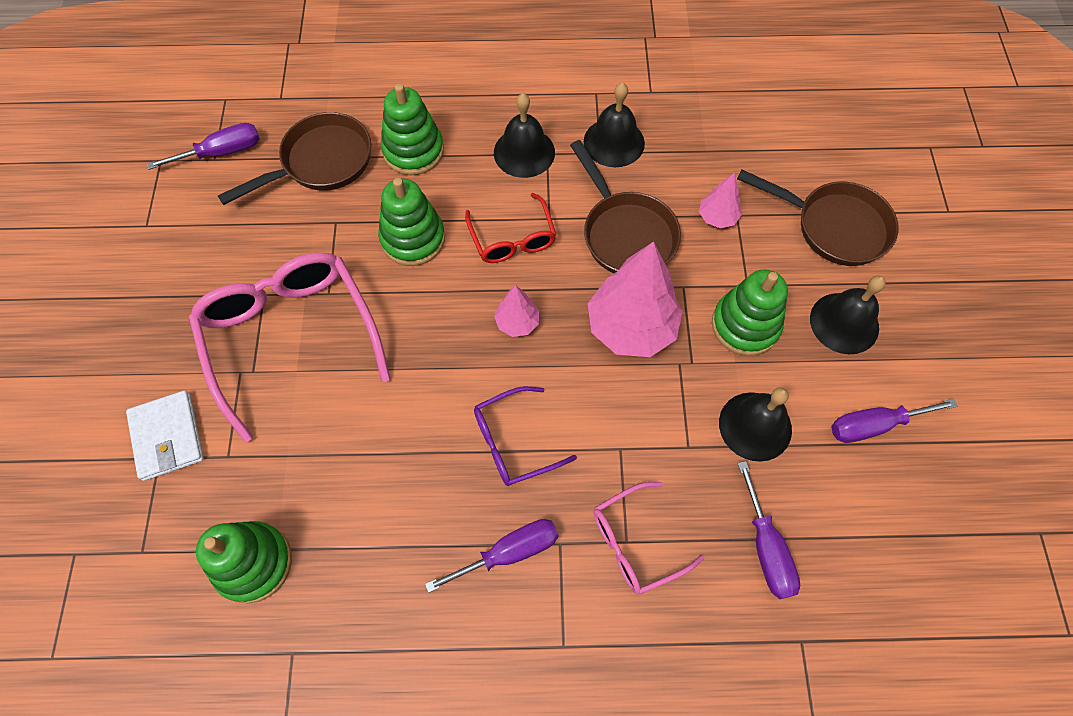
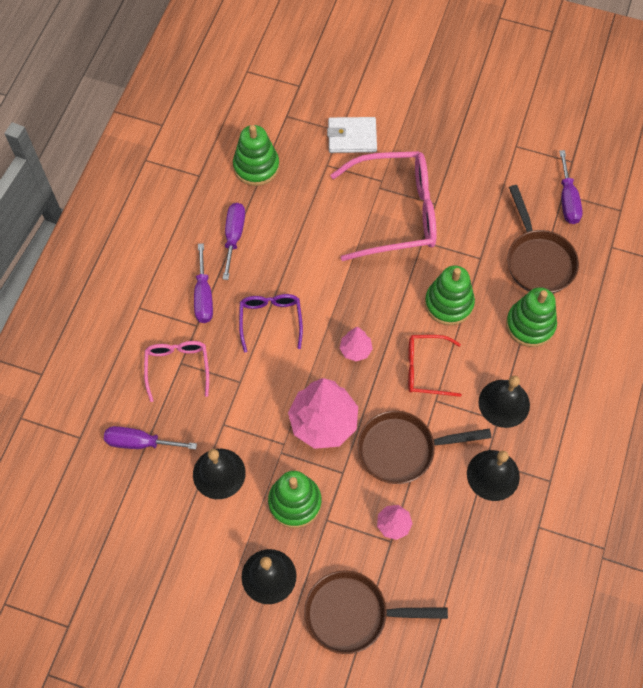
camera: 110 degrees right, 0 degrees up
brown pan [737,169,899,266] -> brown pan turned 45 degrees clockwise [304,570,448,654]
purple screwdriver [831,399,958,443] -> purple screwdriver moved to [223,203,245,280]

